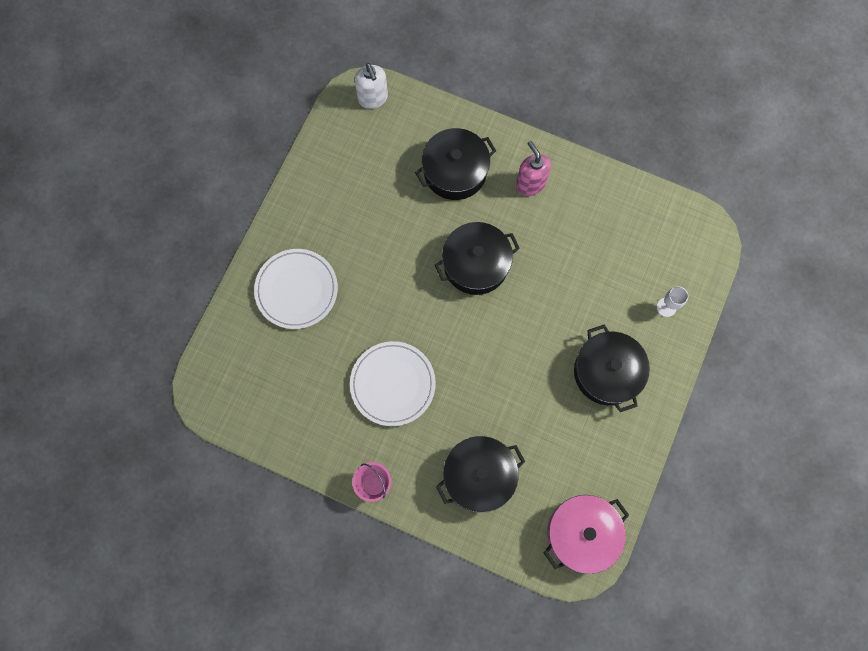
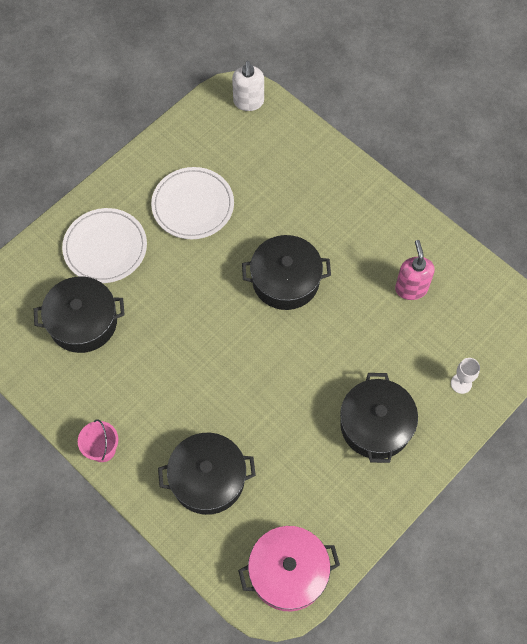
camera: 20 degrees right, 10 degrees down
white plate [350,341,436,426] -> white plate moved to [151,167,234,239]
black pot [415,128,496,200] -> black pot moved to [34,276,125,353]
pink soap dispenser [516,141,551,196] -> pink soap dispenser moved to [395,240,435,300]

